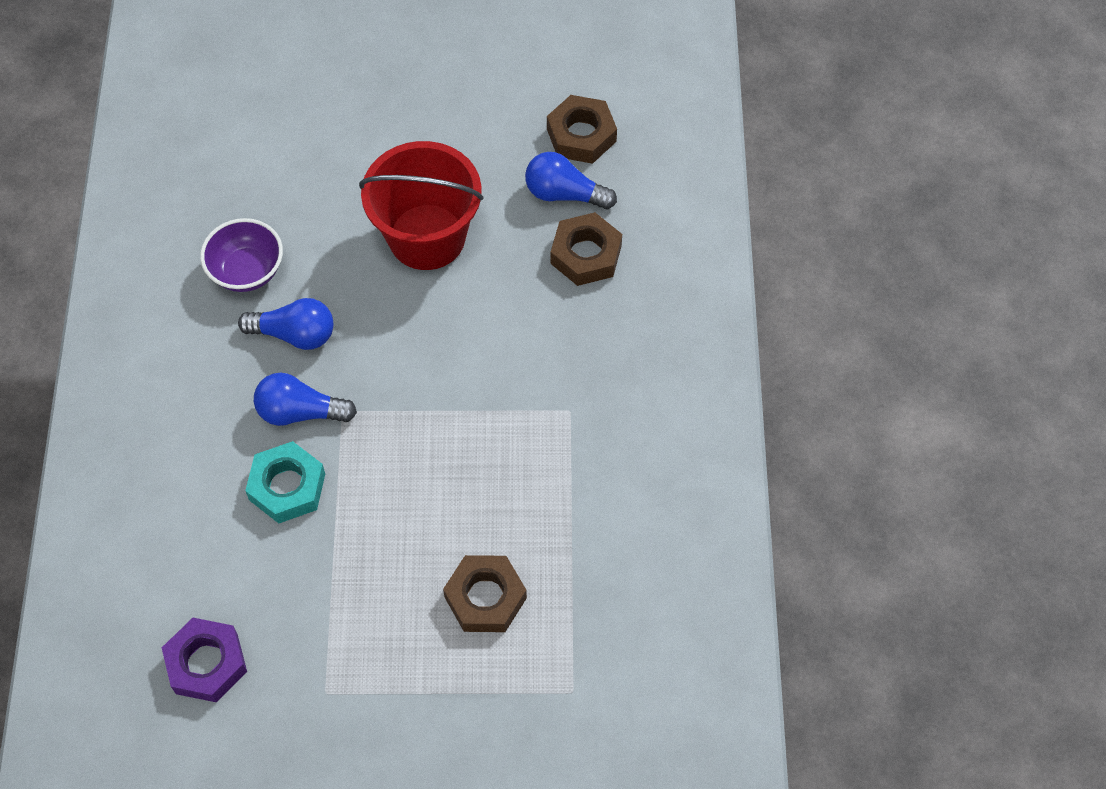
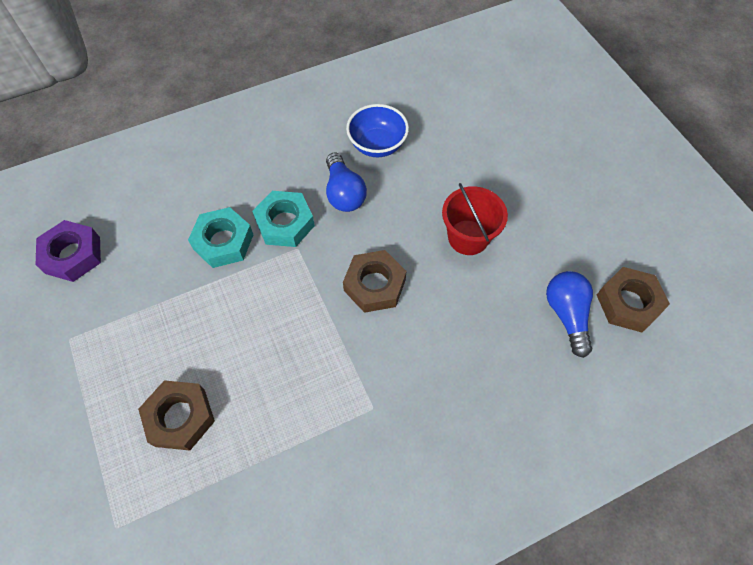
camera: 65 degrees right, 0 degrees up
purple bowl [200,218,283,292] -> blue bowl [346,104,409,157]
blue light bulb [254,373,357,426] -> turquoise nut [252,191,315,247]
red bucket [359,141,483,270] -> red bucket [442,183,508,255], size x0.64
brown nut [551,212,622,286] -> brown nut moved to [343,250,407,313]

